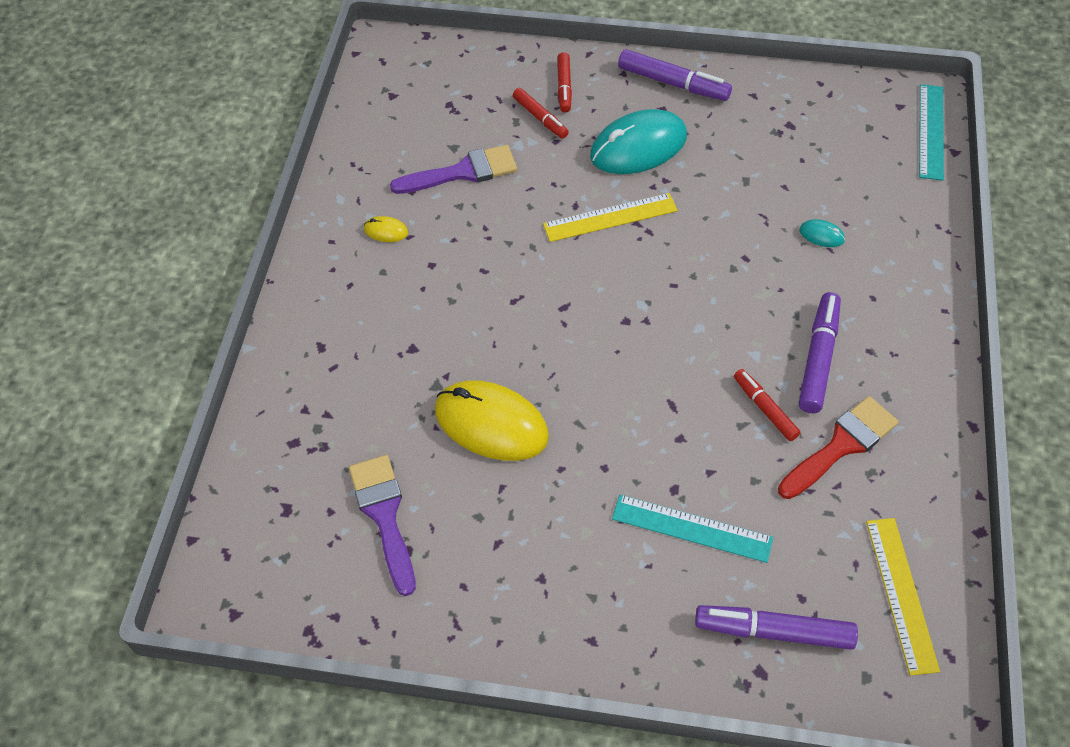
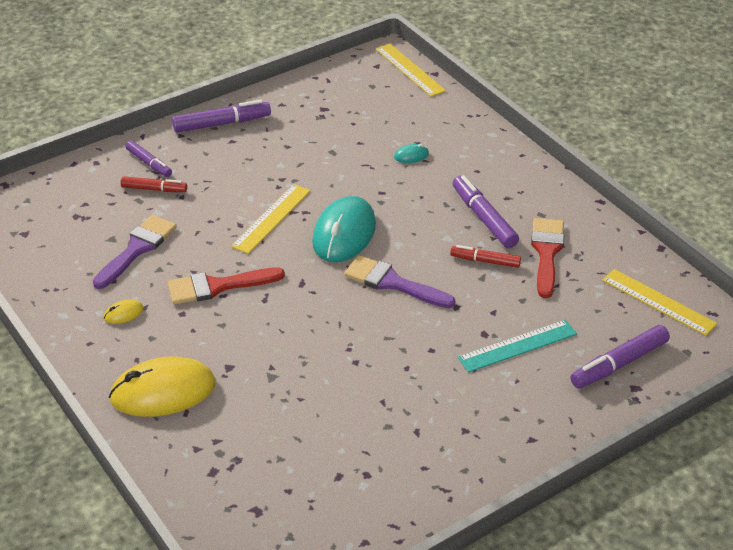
camera: 45 degrees left, 15 degrees down
purple brush [349,455,416,596] -> purple brush moved to [344,255,455,308]
yellow mouse [435,380,549,461] -> yellow mouse moved to [109,357,215,417]
red marker [557,52,572,113] -> purple marker [125,140,172,177]
turquoise mouse [590,109,687,174] -> turquoise mouse moved to [312,196,376,262]
turquoise ruler [919,84,944,180] -> yellow ruler [376,44,446,97]
none -> red brush [168,267,285,304]

